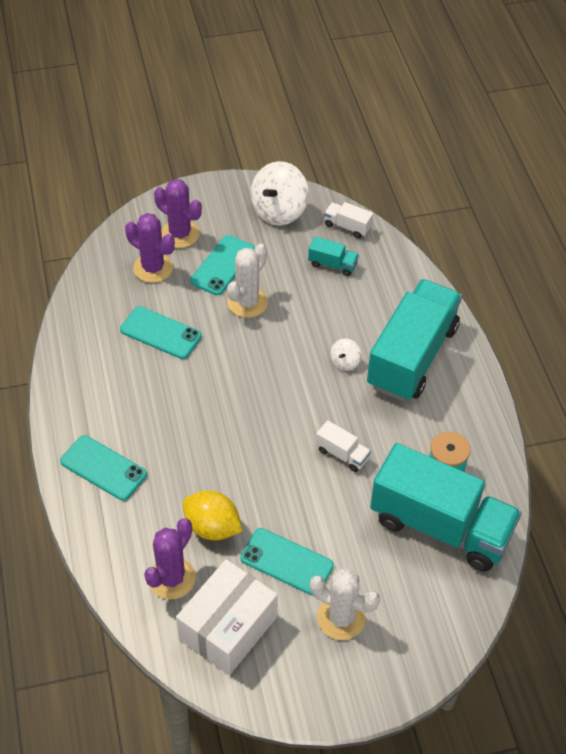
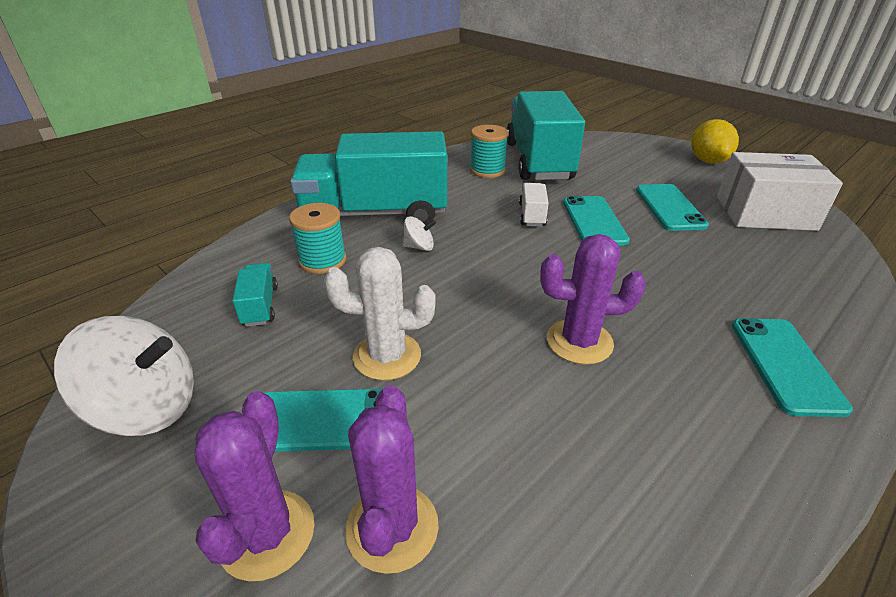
camera: 120 degrees left, 15 degrees down
turquoise phone [120,306,202,359] -> turquoise phone moved to [563,196,630,246]
purple cactus [144,518,196,599] -> purple cactus moved to [540,234,646,365]
yellow lemon [182,491,243,540] -> yellow lemon moved to [691,119,739,164]
white cactus [310,569,380,640] -> none
white truck [324,202,374,238] -> none
none -> turquoise spool [289,203,346,274]

